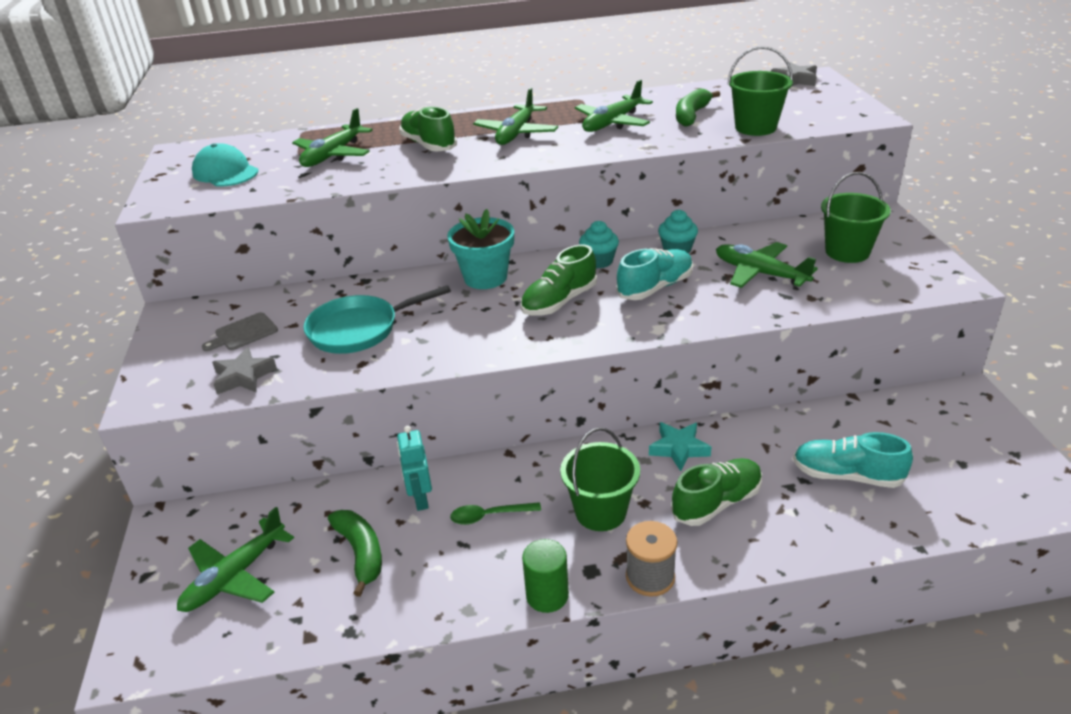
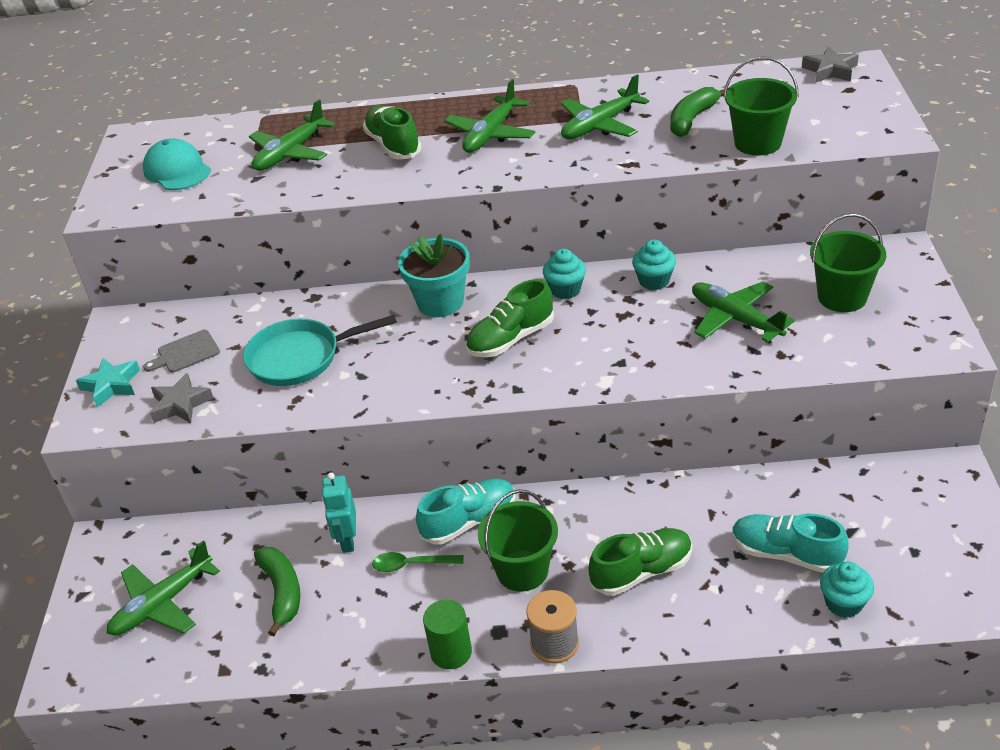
camera: 10 degrees right, 5 degrees up
turquoise shoe [616,248,693,300] -> turquoise shoe moved to [416,479,516,545]
turquoise star [649,422,711,471] -> turquoise star moved to [76,358,140,407]
none -> turquoise cupcake [820,562,874,618]

